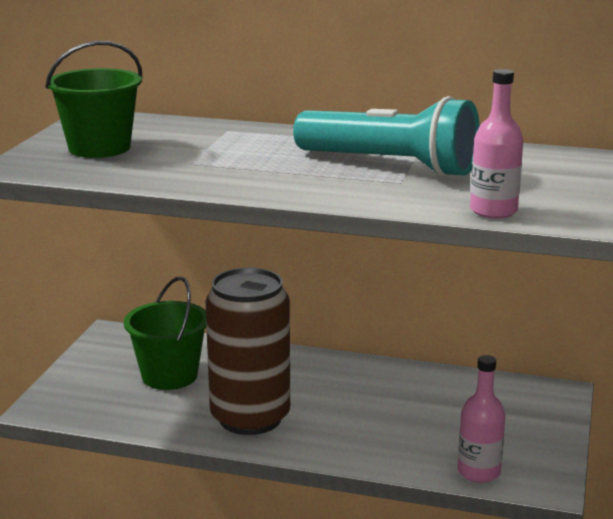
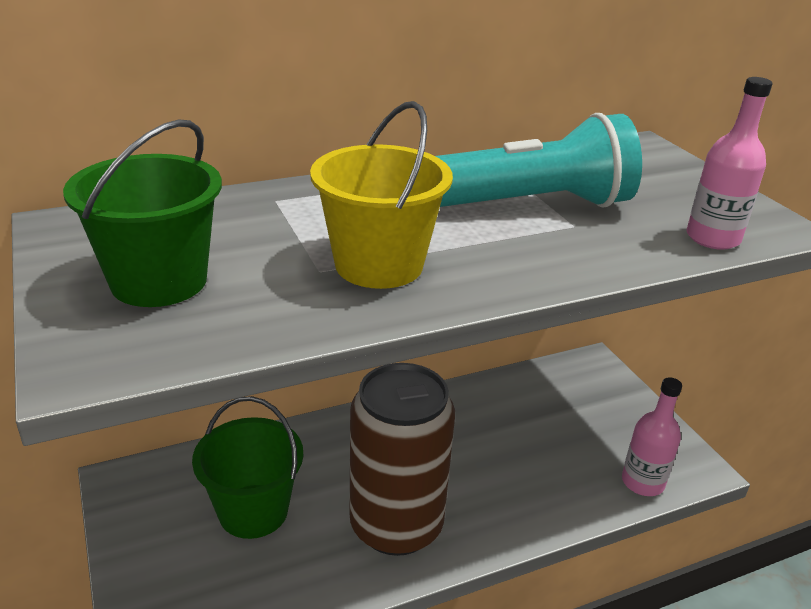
camera: 40 degrees left, 10 degrees up
none -> yellow bucket [310,101,453,289]

